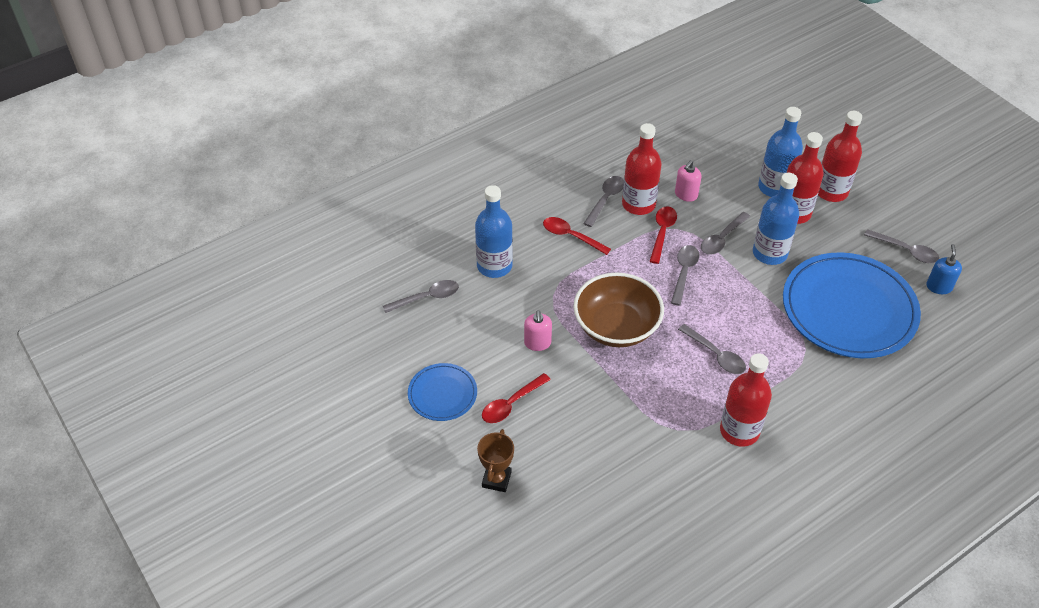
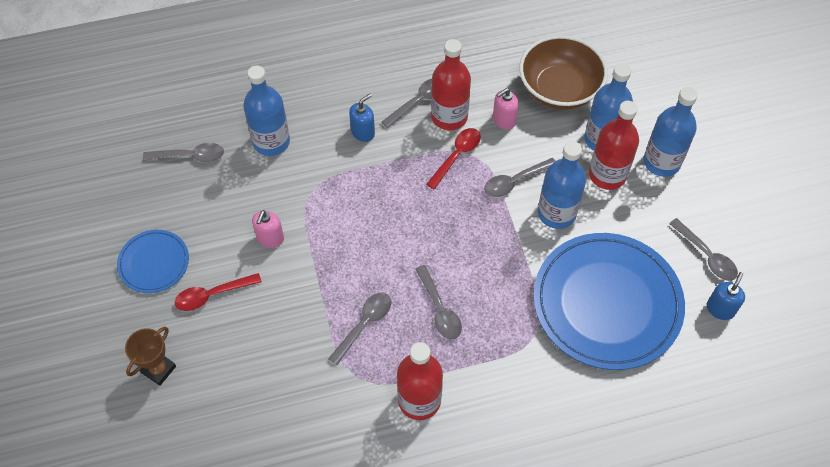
camera: 20 degrees right, 10 degrees up
red spoon [543,217,611,255] -> blue soap dispenser [349,94,375,142]
brown bowl [574,272,664,347] -> brown bowl moved to [519,35,608,110]
grey spoon [671,245,699,306] -> grey spoon moved to [328,293,391,365]
red bottle [818,111,862,202] -> blue bottle [644,87,698,177]

